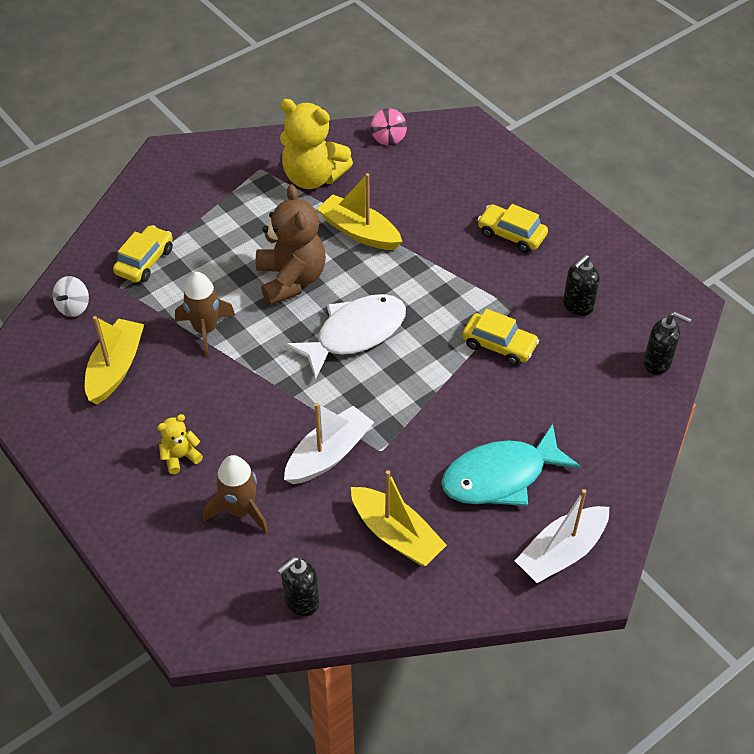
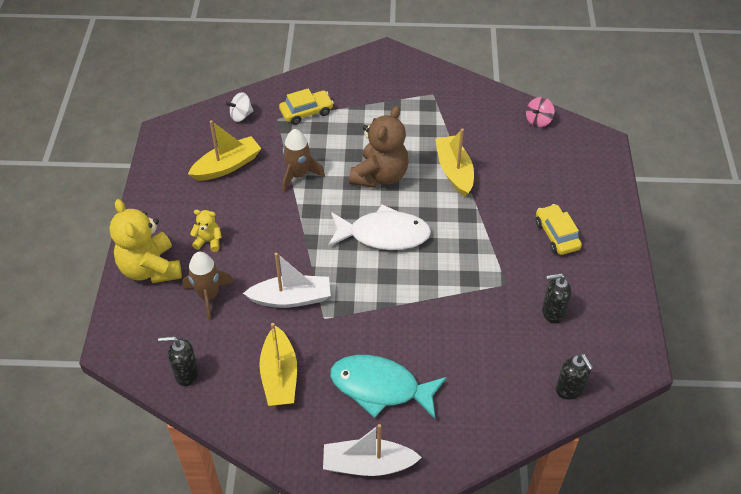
camera: 40 degrees right, 0 degrees up
yellow teddy bear [280,99,353,189] -> yellow teddy bear moved to [109,199,182,283]
yellow car [462,309,539,365] -> none

